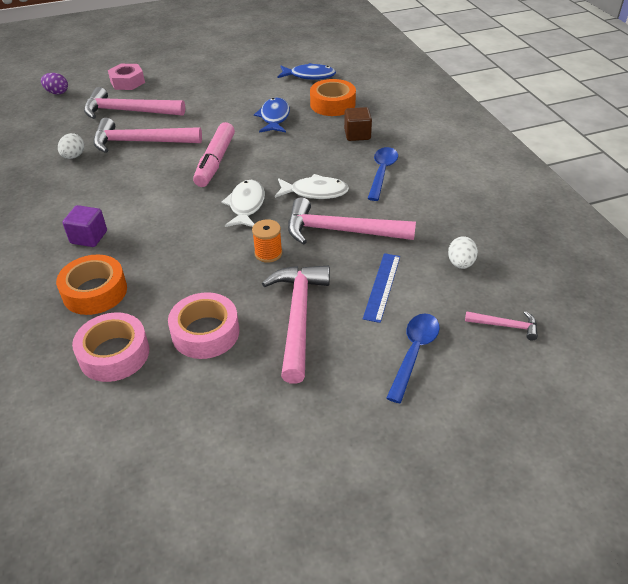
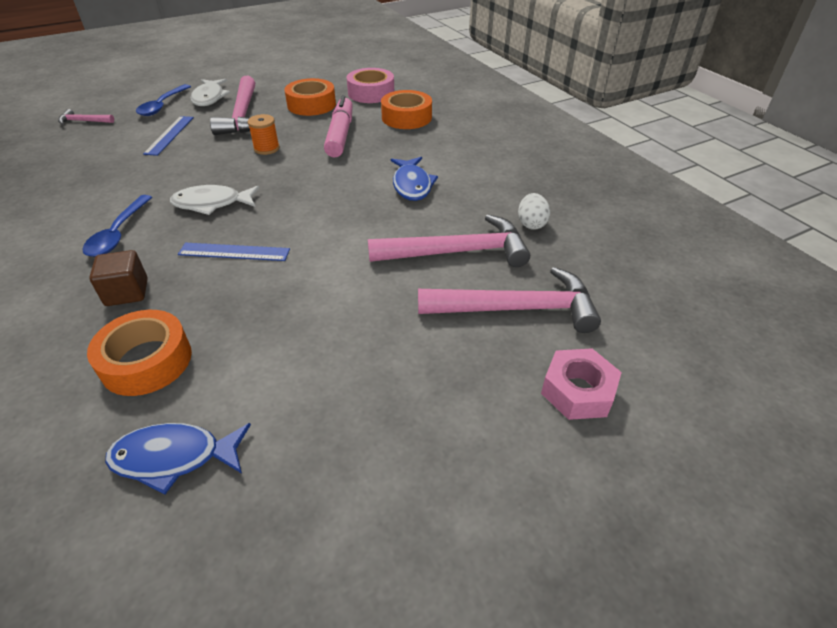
camera: 170 degrees right, 0 degrees up
purple egg [41,73,68,94] -> none
purple cube [63,205,107,247] -> none
pink tape [168,292,239,359] -> orange tape [285,78,336,116]
pink marker [193,122,235,187] -> pink marker moved to [324,95,353,158]
white fish [222,180,265,227] -> white fish moved to [191,79,230,106]
blue fish [254,98,290,133] -> blue fish moved to [391,157,438,201]
pink hammer [288,197,416,245] -> none
white egg [448,236,478,269] -> none
none -> blue ruler [178,243,290,261]

